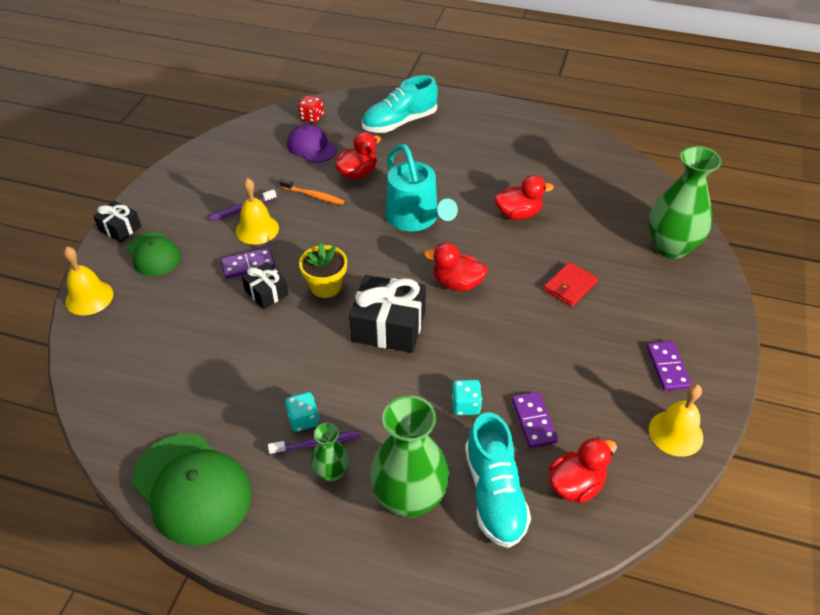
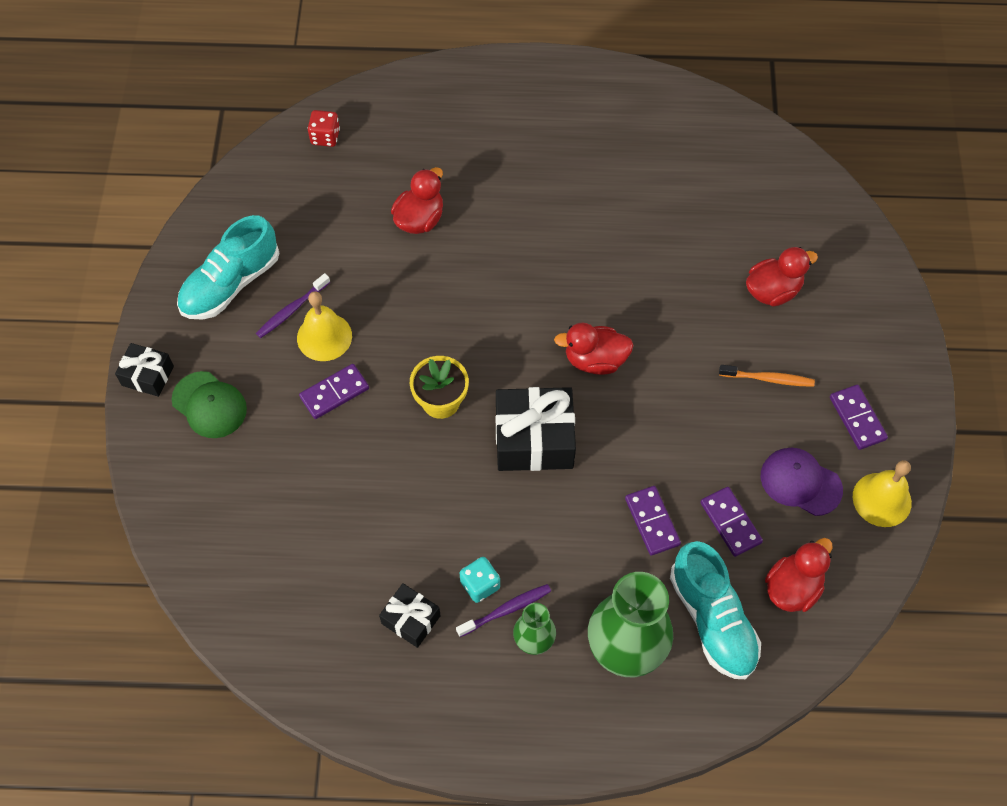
camera: 15 degrees left, 15 degrees up
yellow bell [64,247,113,315] -> none
green cap [132,433,252,546] -> none
black gift [242,262,289,309] -> black gift moved to [379,584,441,648]
orange toothbrush [279,179,344,205] -> orange toothbrush moved to [719,365,815,387]
purple cap [287,124,337,163] -> purple cap moved to [760,448,843,516]
turquoise shoe [362,75,438,133] -> turquoise shoe moved to [177,215,279,319]
turquoise watering can [385,144,458,231] -> none
turquoise dice [452,380,482,415] -> purple domino [625,486,681,556]
red duck [494,175,554,220] -> red duck moved to [746,247,818,306]
red wallet [543,262,598,307] -> none
green vase [648,146,722,259] -> none

